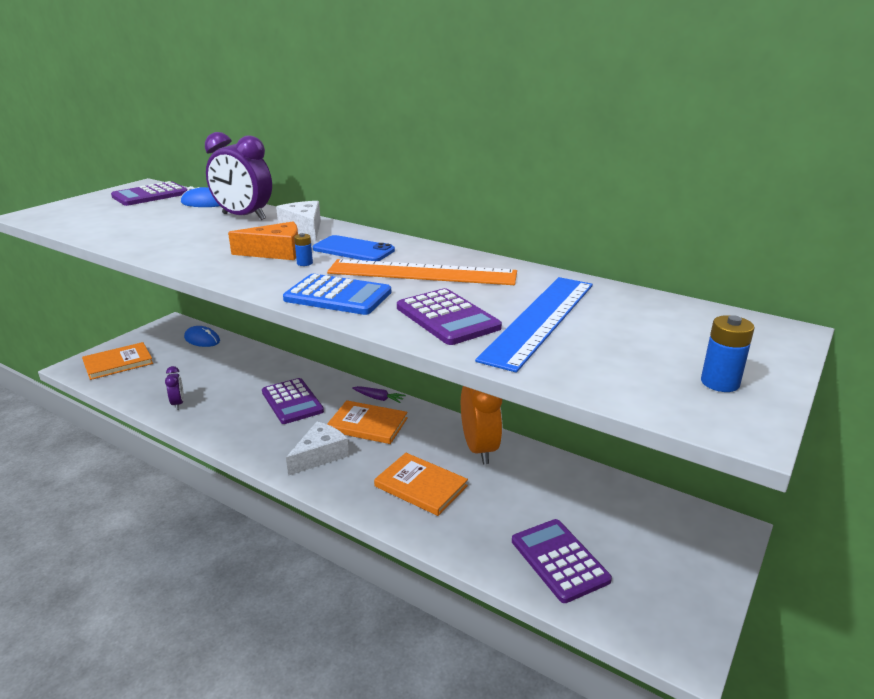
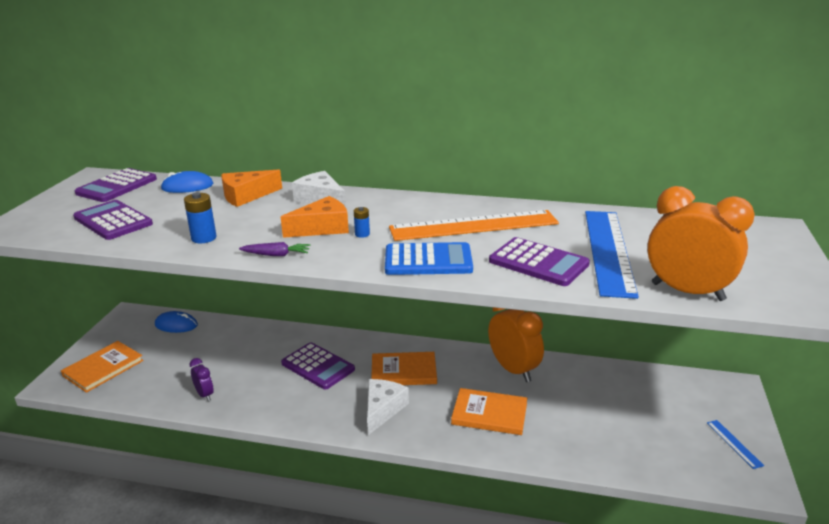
camera: 20 degrees left, 0 degrees up
purple clock [205,132,272,220] -> orange cheese [222,169,282,207]
blue phone [313,235,395,261] -> none
purple carrot [352,386,406,403] -> purple carrot moved to [239,242,310,256]
purple calculator [512,519,612,603] -> purple calculator moved to [73,200,153,240]
blue battery [701,315,755,392] -> blue battery moved to [184,192,216,243]
none -> orange clock [647,186,754,301]
none -> blue ruler [707,420,764,469]

